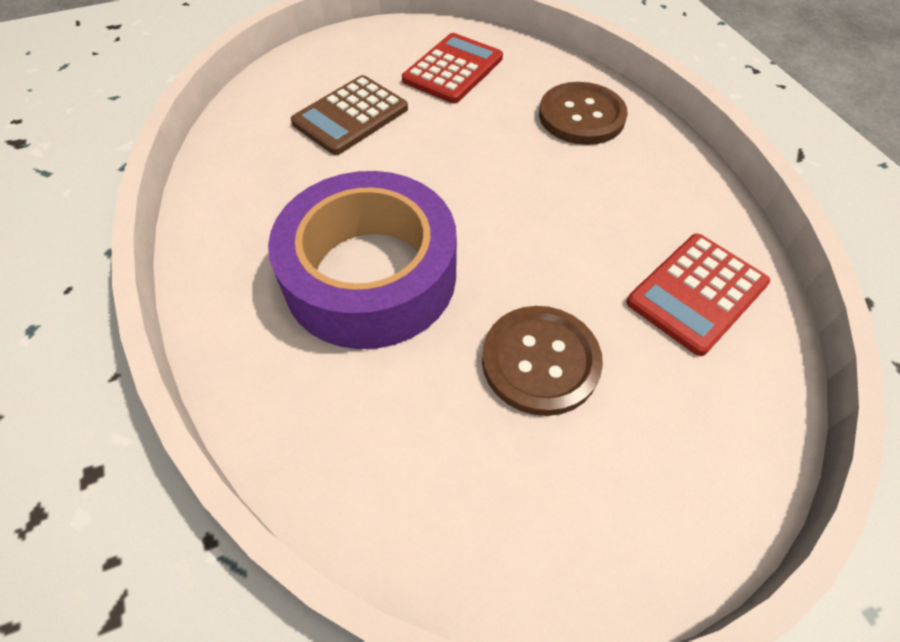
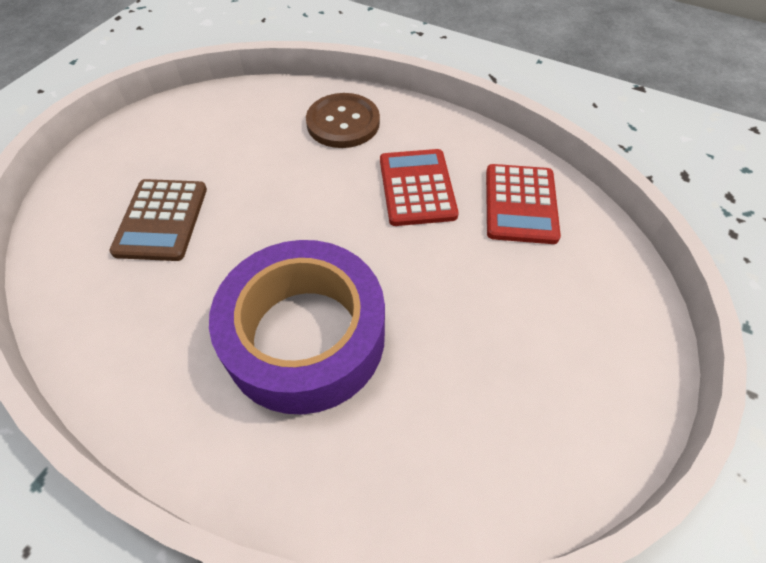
camera: 40 degrees left, 0 degrees up
red calculator [402,33,503,103] -> red calculator moved to [380,149,459,226]
brown button [482,306,603,416] -> none

